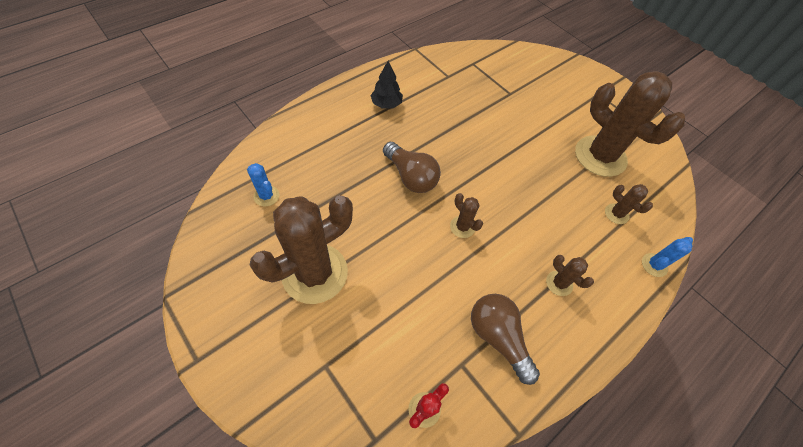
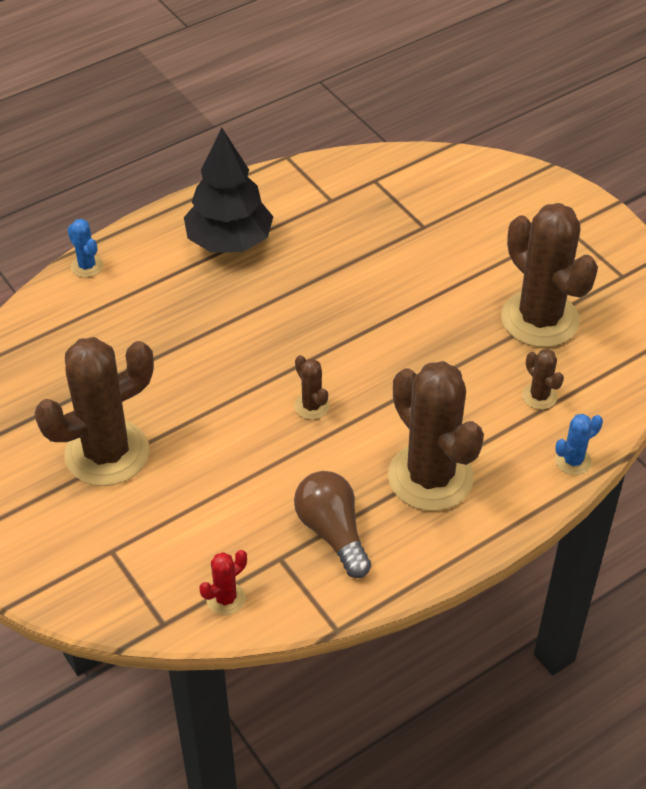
camera: 10 degrees right, 10 degrees down
blue cactus [247,163,279,206] -> blue cactus moved to [67,219,103,277]
black tree [370,61,403,109] -> black tree [184,128,273,253], size x1.86
brown light bulb [383,142,441,193] -> none
brown cactus [546,255,594,296] -> brown cactus [388,361,484,511], size x2.34

